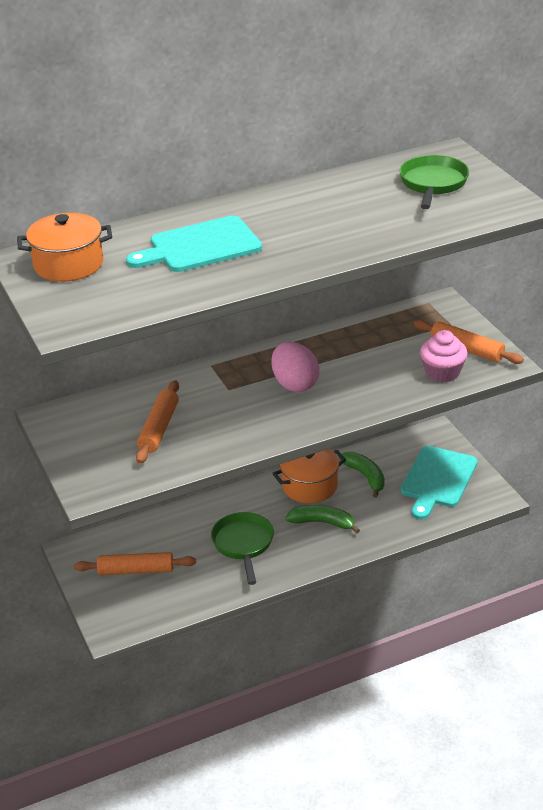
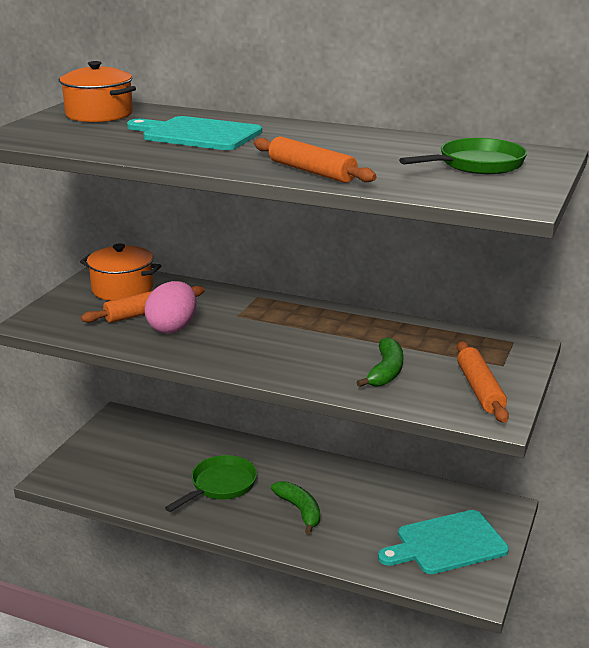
camera: 45 degrees right, 10 degrees down
orange rolling pin [74,552,196,575] -> orange rolling pin moved to [254,136,377,183]
pink egg [271,342,319,392] -> pink egg moved to [145,281,197,333]
orange pot [272,449,346,503] -> orange pot moved to [80,244,161,301]
green banana [338,452,385,498] -> green banana moved to [356,337,403,387]
pink cupcake [420,330,468,382] -> none

